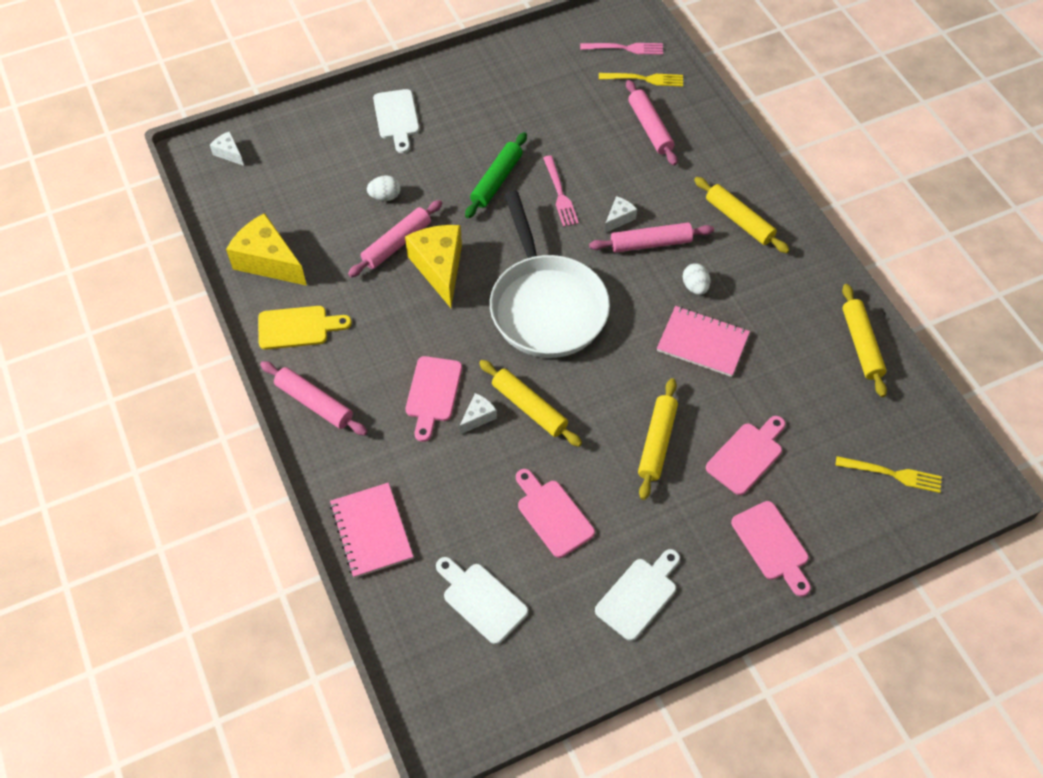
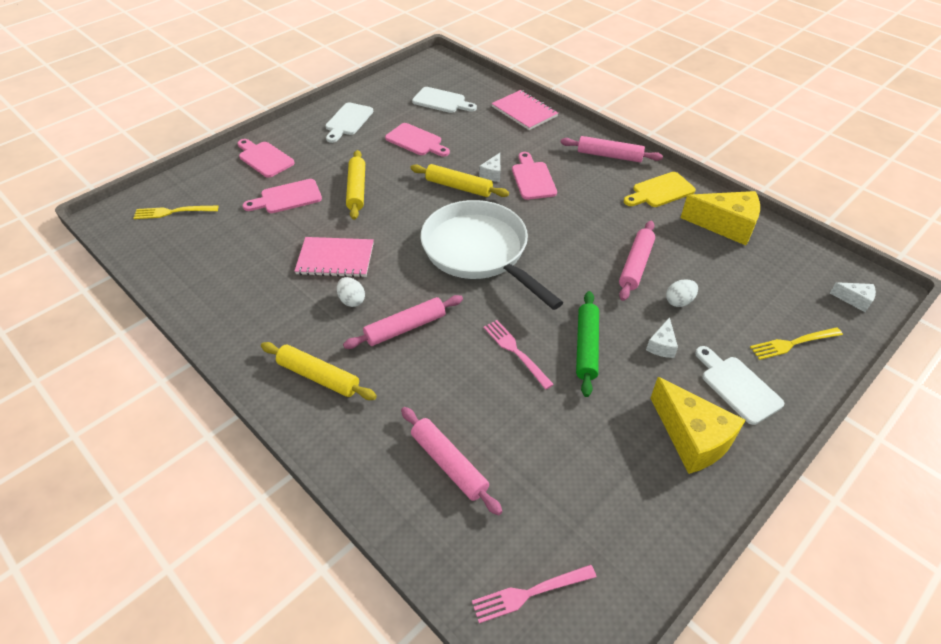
camera: 160 degrees right, 10 degrees down
yellow cheese [405,225,462,308] -> yellow cheese moved to [650,377,746,474]
yellow fork [599,73,683,87] -> yellow fork moved to [750,327,843,360]
white cheese [605,196,637,233] -> white cheese moved to [646,317,678,358]
pink cutting board [706,416,785,495] -> pink cutting board turned 45 degrees clockwise [243,179,322,213]
yellow rolling pin [842,284,887,397] -> none

